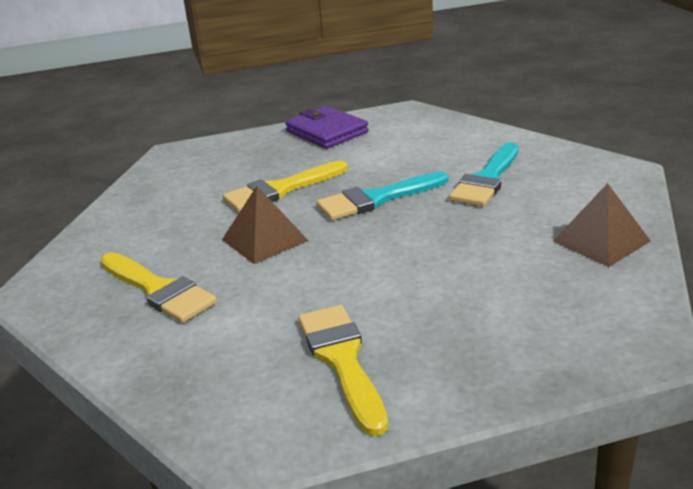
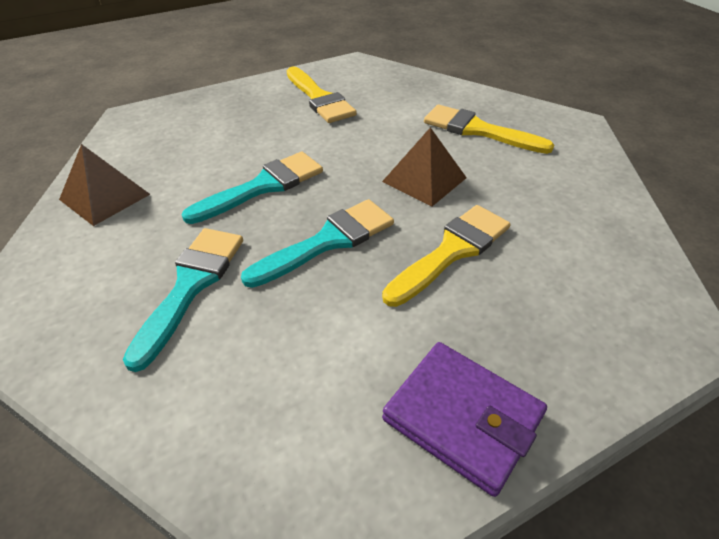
camera: 165 degrees right, 15 degrees up
none -> turquoise brush [182,152,323,224]

